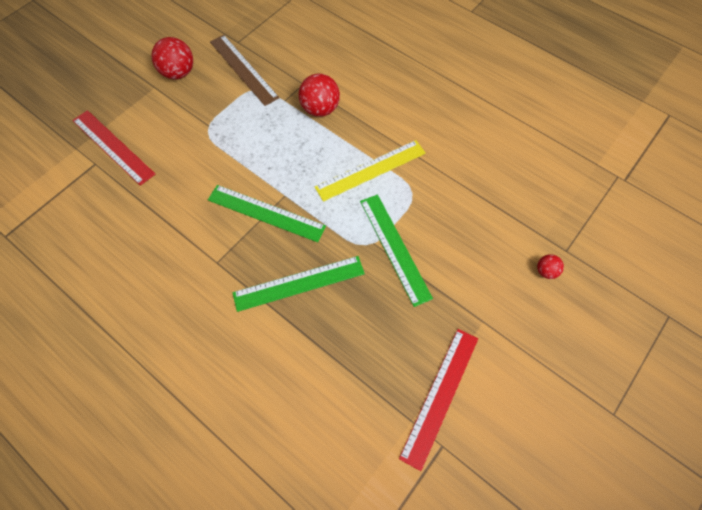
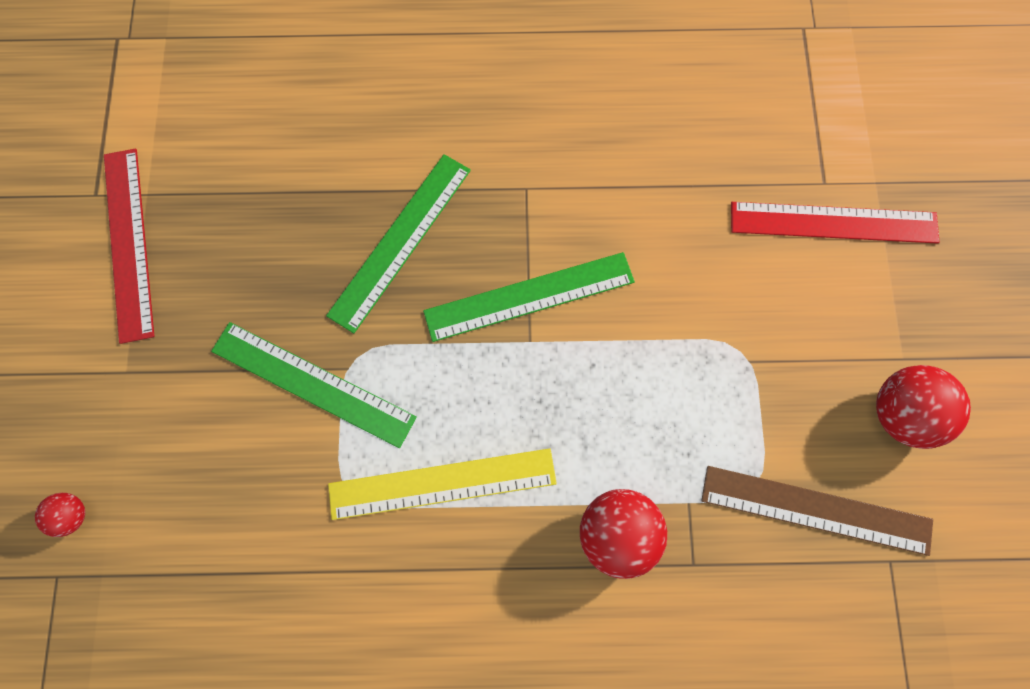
camera: 140 degrees right, 10 degrees up
yellow ruler [315,140,426,202] -> yellow ruler turned 60 degrees clockwise [328,448,557,520]

